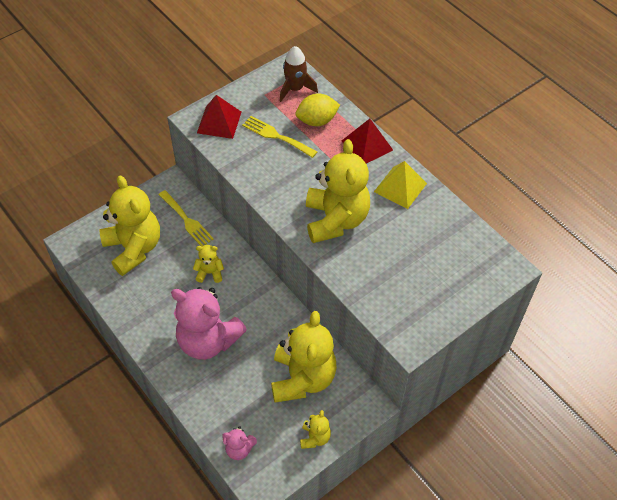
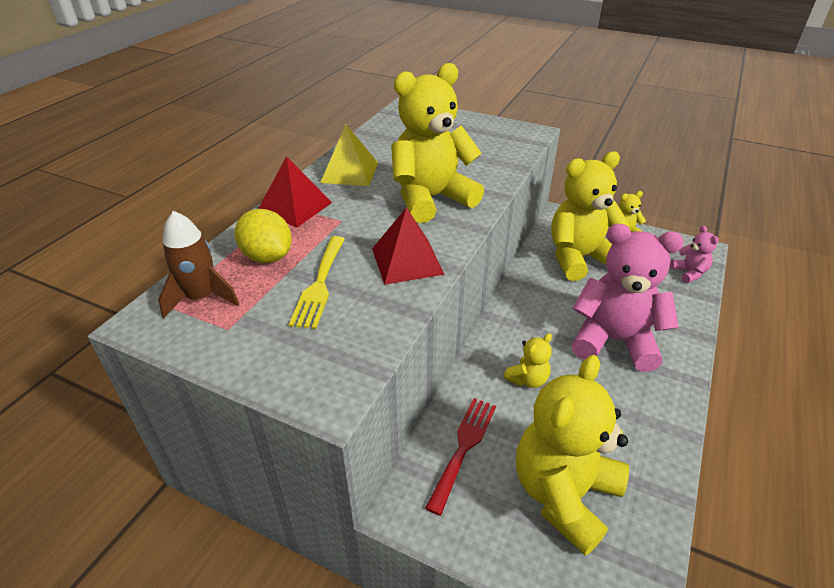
camera: 115 degrees left, 15 degrees down
yellow fork [158,190,214,246] -> red fork [425,398,496,515]
pink teddy bear [171,287,247,360] -> pink teddy bear turned 75 degrees counterclockwise [572,224,684,372]
yellow teddy bear [193,245,224,283] -> yellow teddy bear turned 105 degrees counterclockwise [503,333,552,388]
red pyramid [197,95,241,139] -> red pyramid moved to [372,207,445,285]

